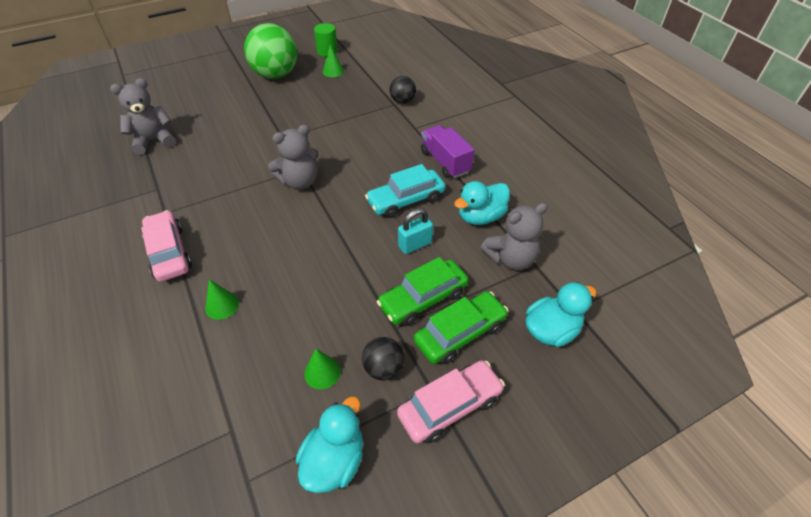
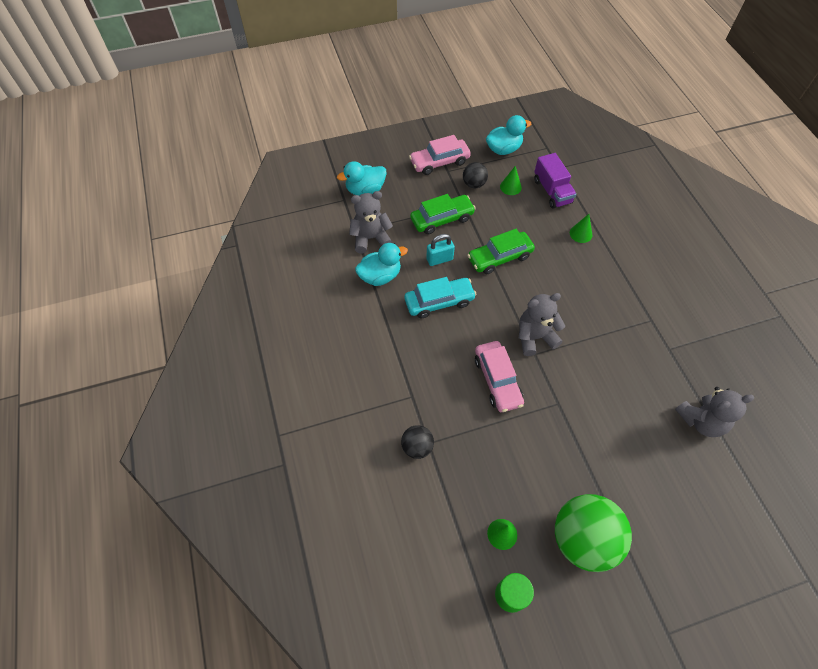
camera: 170 degrees left, 10 degrees up
pink car [141,210,192,282] -> pink car moved to [475,341,524,412]
turquoise duck [296,396,363,493] -> turquoise duck turned 150 degrees counterclockwise [486,115,531,155]
green car [414,291,508,364] -> green car moved to [467,229,535,274]
purple truck [421,125,474,178] -> purple truck moved to [534,153,577,209]

